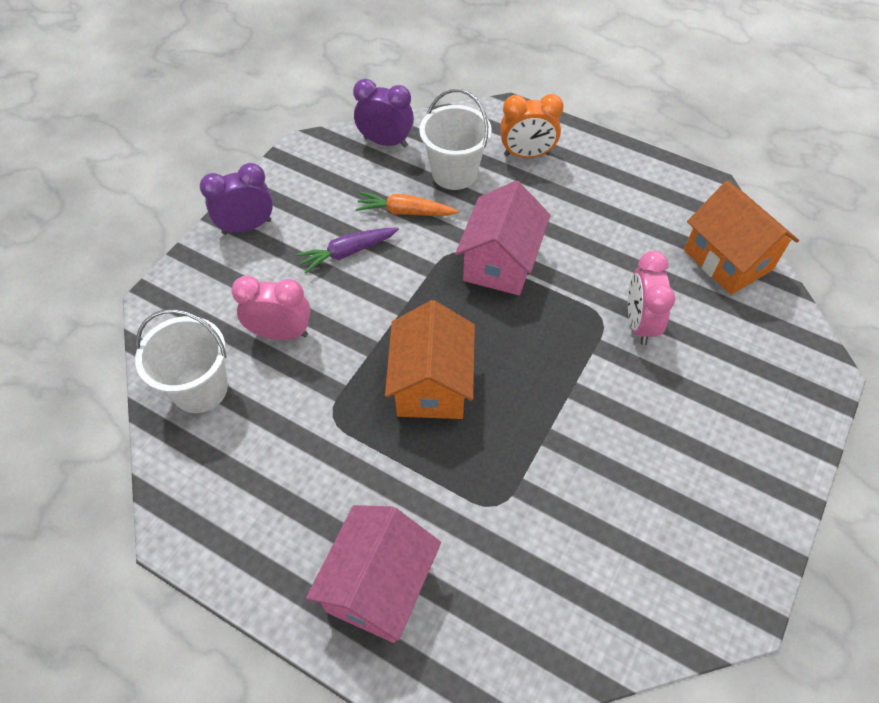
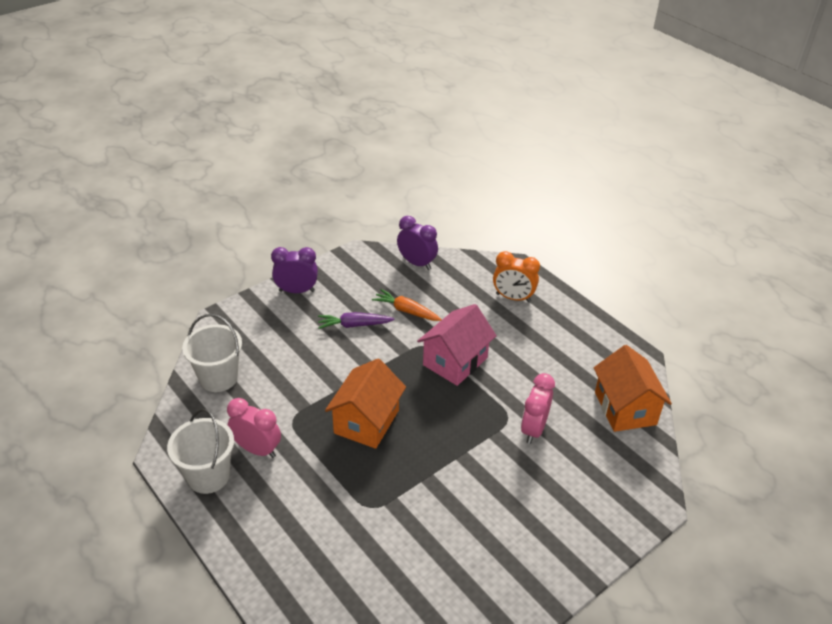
camera: 20 degrees right, 15 degrees down
pink clock [231,276,311,340] -> pink clock moved to [227,398,281,458]
pink house [306,505,441,643] -> none
white bucket [419,89,492,190] -> white bucket moved to [167,409,234,494]

